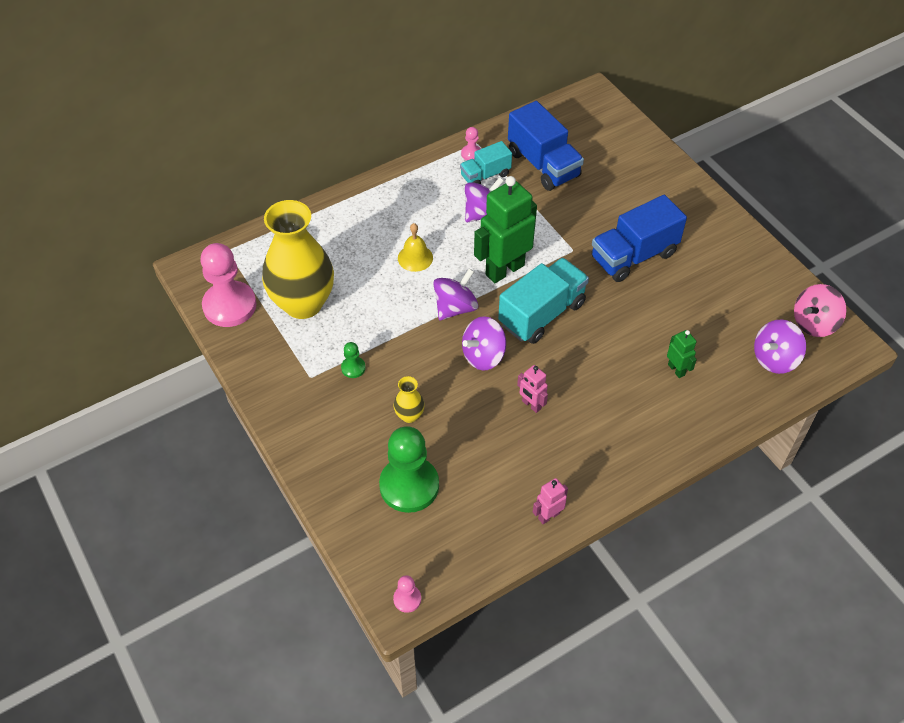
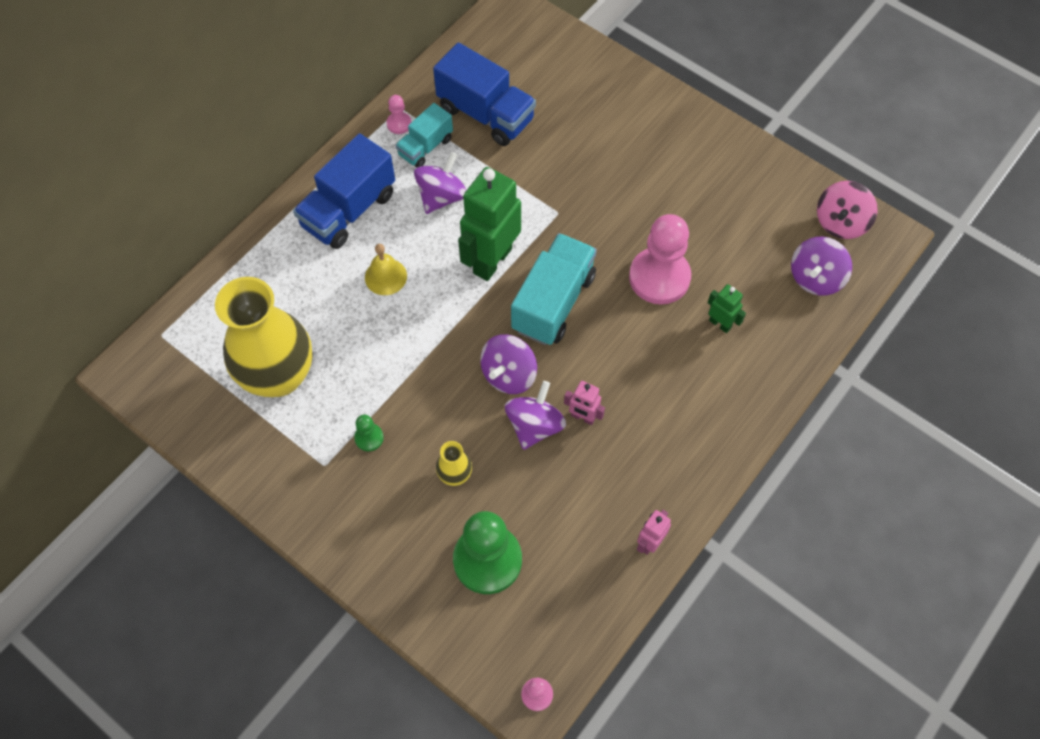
camera: 20 degrees left, 10 degrees up
pink pawn [200,243,256,327] -> pink pawn moved to [629,214,691,305]
purple spinning top [433,269,478,320] -> purple spinning top moved to [505,381,566,450]
blue truck [591,195,687,282] -> blue truck moved to [293,134,395,249]

